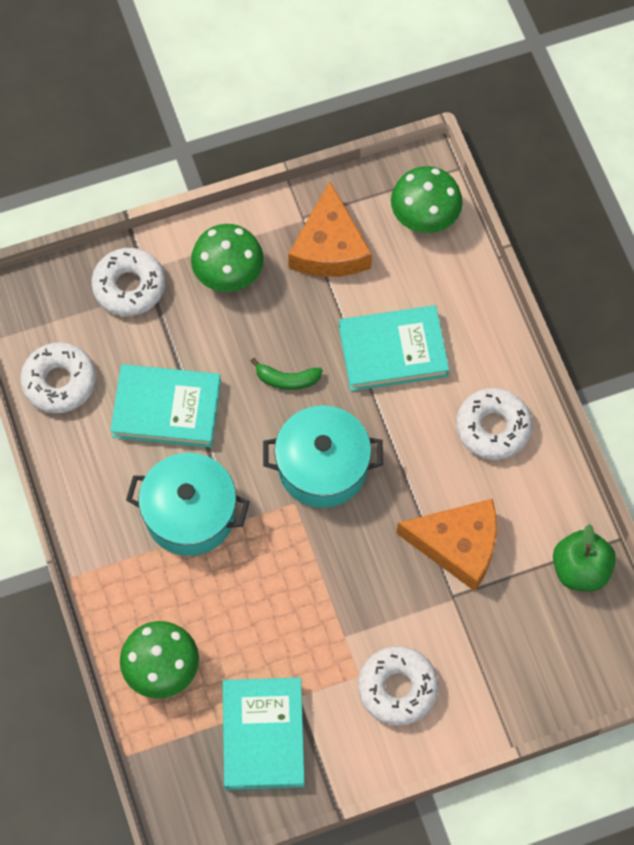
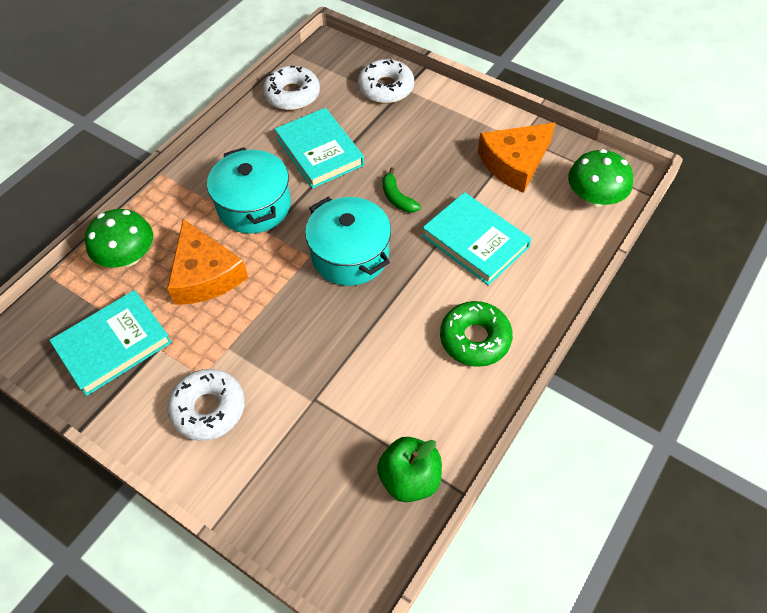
camera: 55 degrees right, 10 degrees down
green mushroom [191,224,264,292] -> none
orange cheese [396,499,497,591] -> orange cheese moved to [167,219,248,305]
white donut [456,388,532,460] -> green donut [440,301,513,367]

